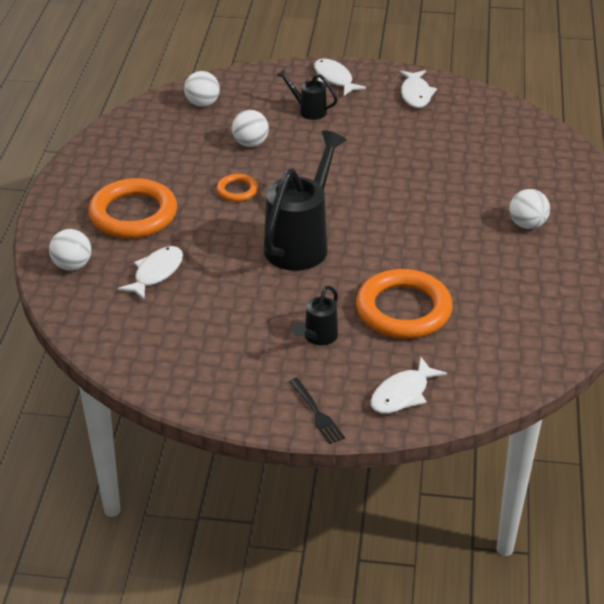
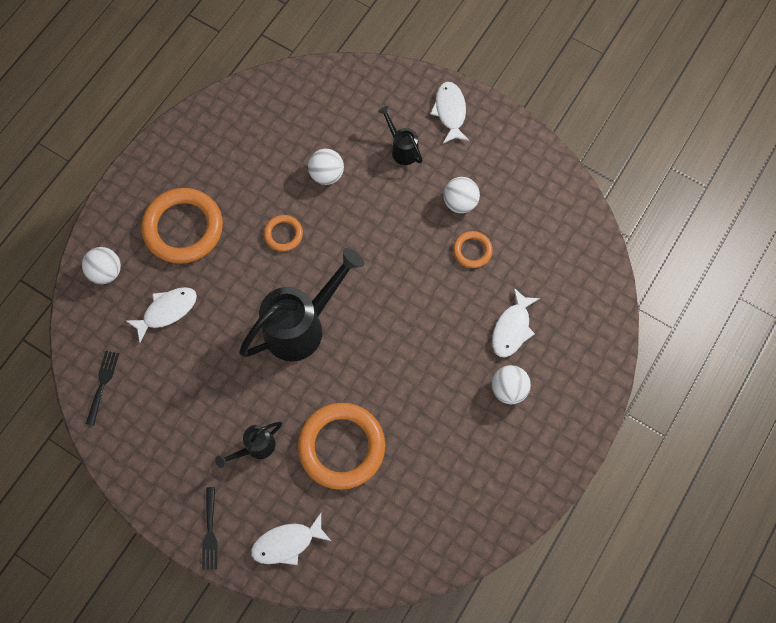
camera: 25 degrees right, 30 degrees up
white ball [184,71,220,107] -> white ball moved to [443,177,480,213]
white fish [400,70,437,108] -> white fish moved to [492,288,540,358]
none -> black fork [86,351,119,426]
none -> orange ring [453,231,493,268]

